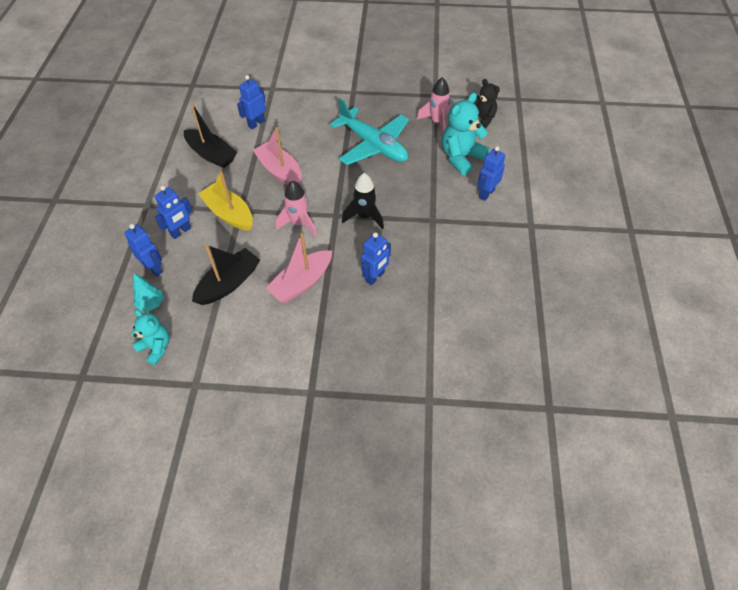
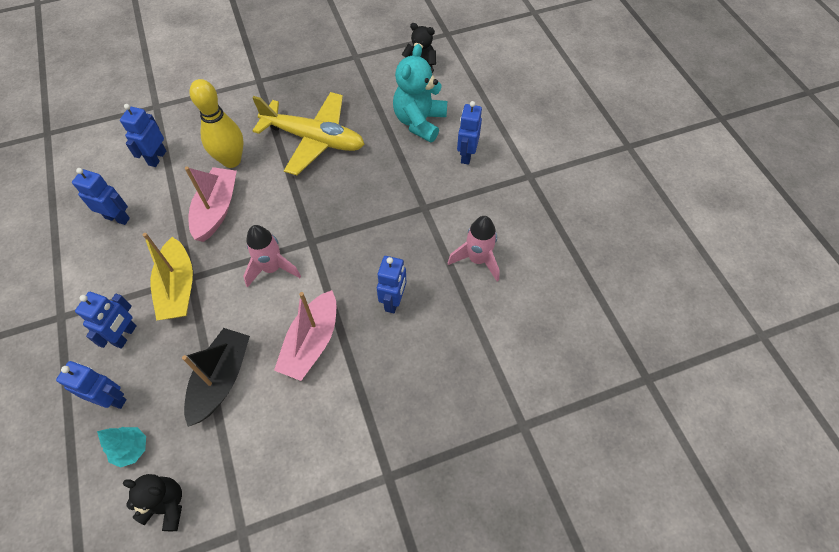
camera: 25 degrees left, 5 degrees up
turquoise teddy bear [131,309,170,365] -> black teddy bear [123,474,182,531]
black boat [184,103,237,168] -> blue robot [72,168,130,225]
yellow boat [198,171,253,231] -> yellow boat turned 120 degrees counterclockwise [143,233,193,321]
pink boat [253,127,302,185] -> pink boat turned 75 degrees clockwise [185,167,237,242]
turquoise plane [330,98,409,165] -> yellow plane [252,92,365,175]
black rocket [342,173,384,229] -> none
pink rocket [417,77,452,135] -> pink rocket moved to [448,216,500,281]
none -> yellow bowling pin [190,79,244,168]

